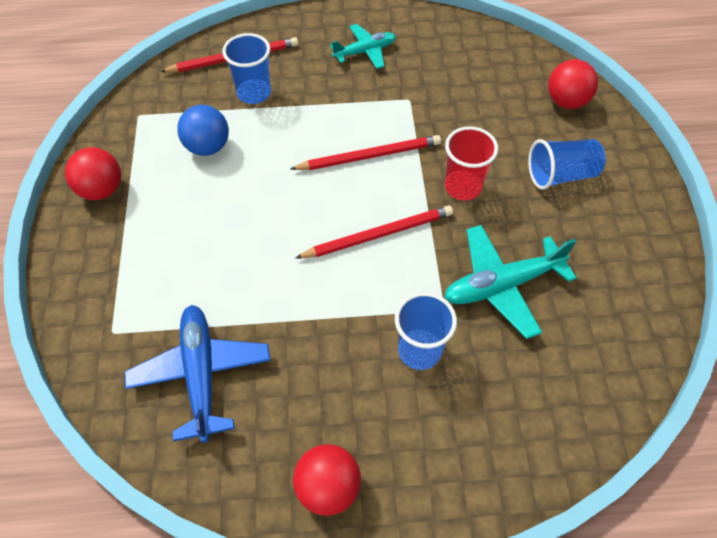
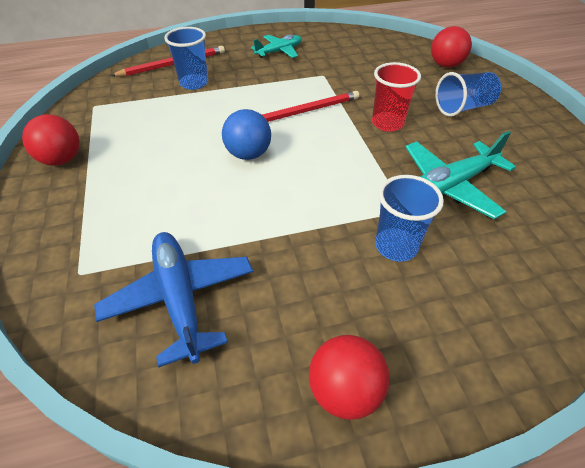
camera: 10 degrees left, 10 degrees down
blue ball [177,105,229,156] -> blue ball moved to [222,109,271,160]
red pencil [296,205,453,258] -> none

